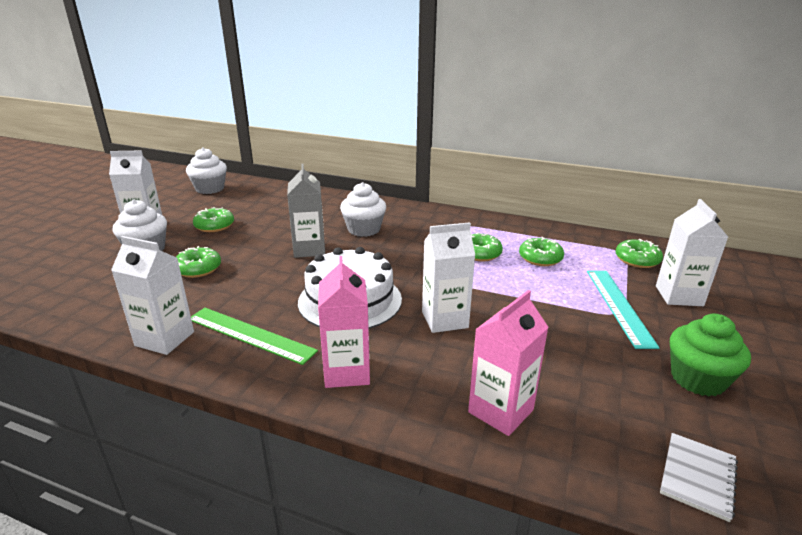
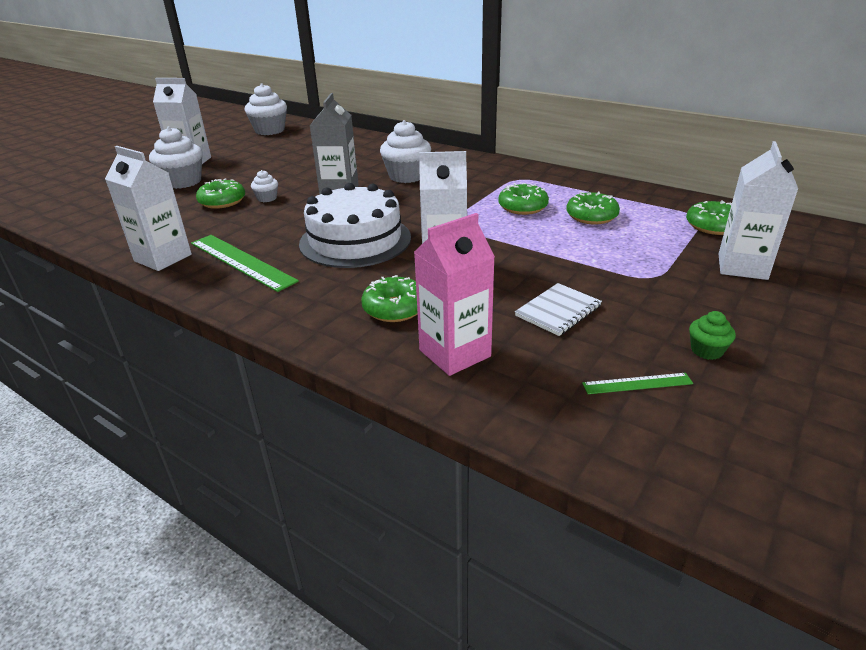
camera: 15 degrees right, 5 degrees up
green donut [193,207,234,232] -> green donut moved to [361,275,418,322]
pink carton [318,256,370,388] -> none
turquoise ruler [587,271,660,349] -> none
white notebook [660,433,738,522] -> white notebook moved to [515,283,602,336]
green cupcake [670,314,751,397] -> green cupcake [689,311,736,360], size x0.50
none -> white cupcake [251,170,278,202]
none -> green ruler [582,373,693,394]

